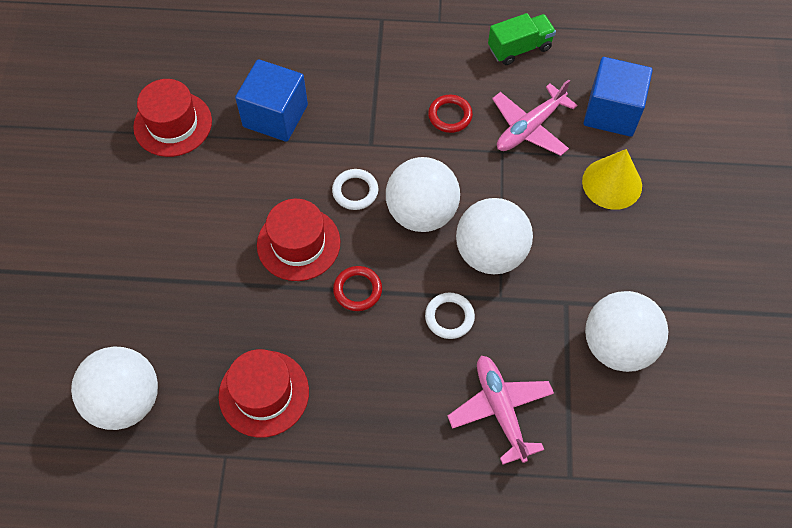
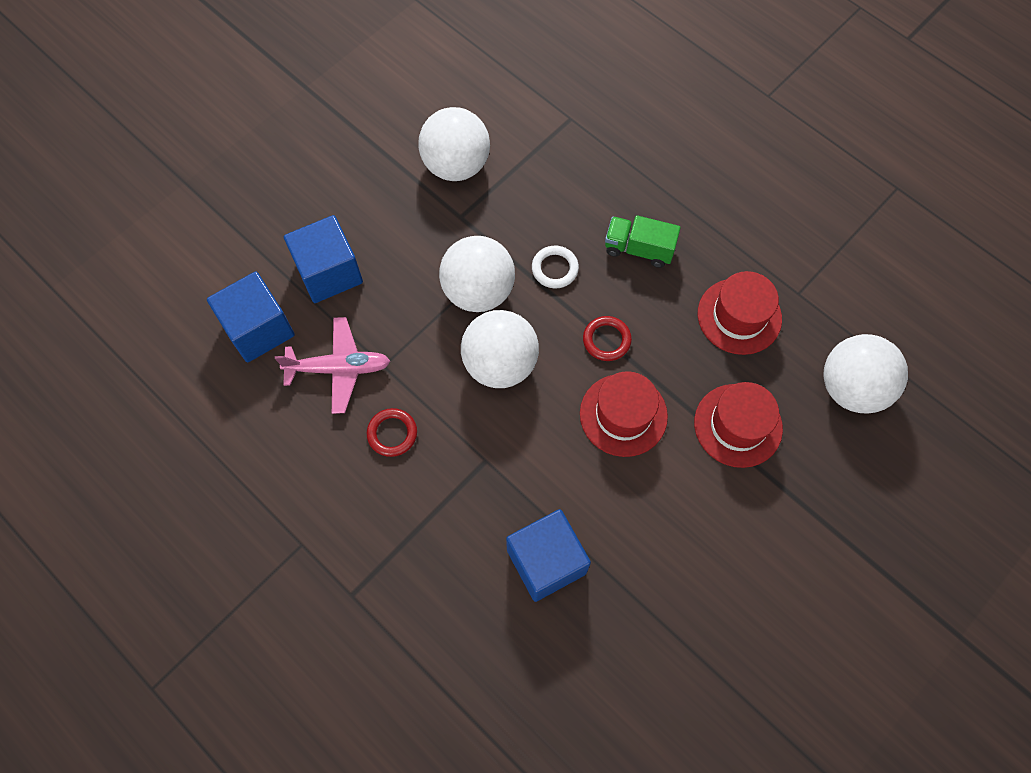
camera: 140 degrees left, 5 degrees up
red hat [133,79,212,157] -> red hat moved to [694,382,783,468]
white ring [332,169,378,210] -> none
pink plane [448,356,554,465] -> none
green truck [488,13,556,65] -> green truck moved to [605,215,681,268]
yellow cone [582,149,642,210] -> blue cube [284,215,363,303]

